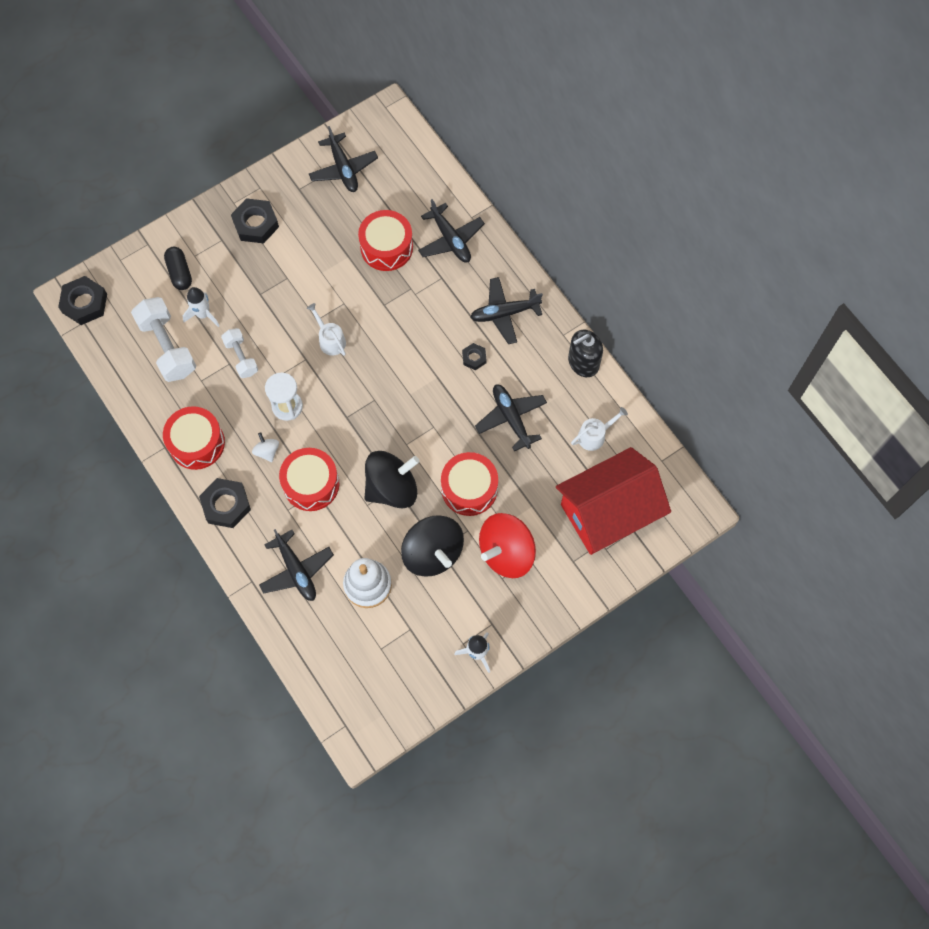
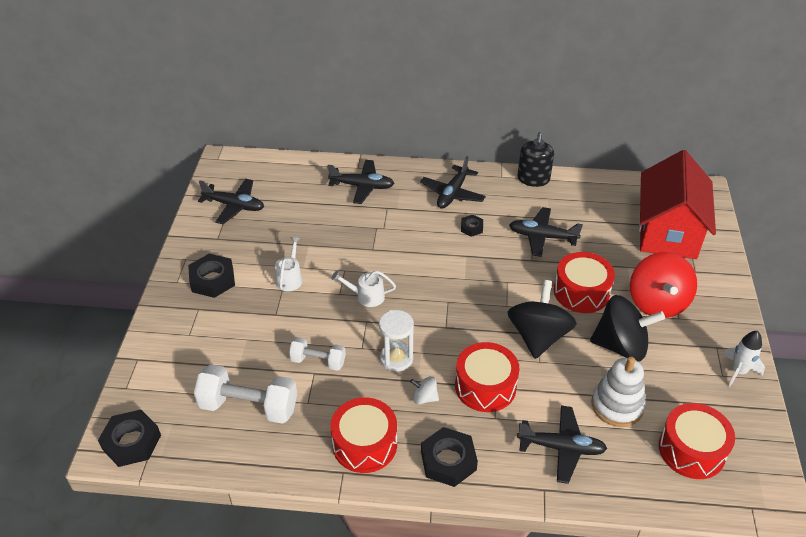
camera: 50 degrees left, 25 degrees down
black capsule [164,247,192,290] -> none
white rocket [183,287,220,327] -> none
red drum [358,210,413,271] -> red drum moved to [659,403,735,479]
white watering can [571,407,628,451] -> white watering can moved to [275,237,303,291]

